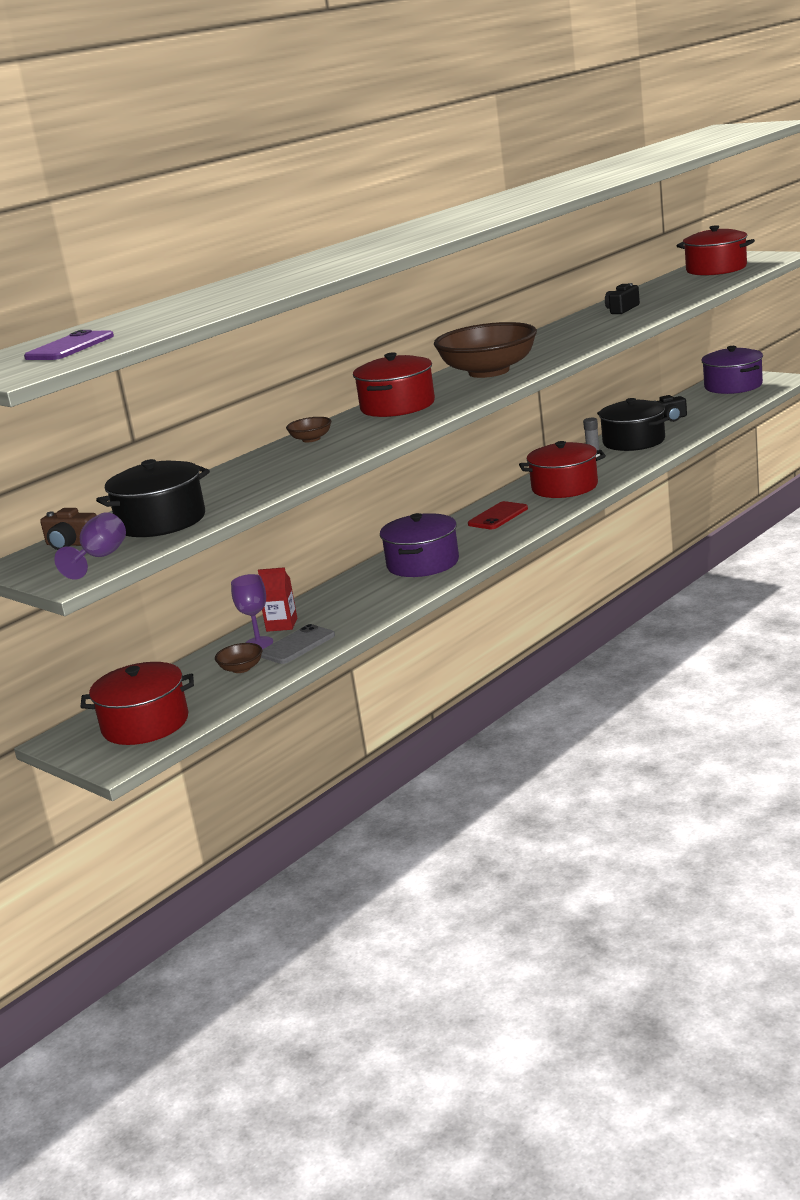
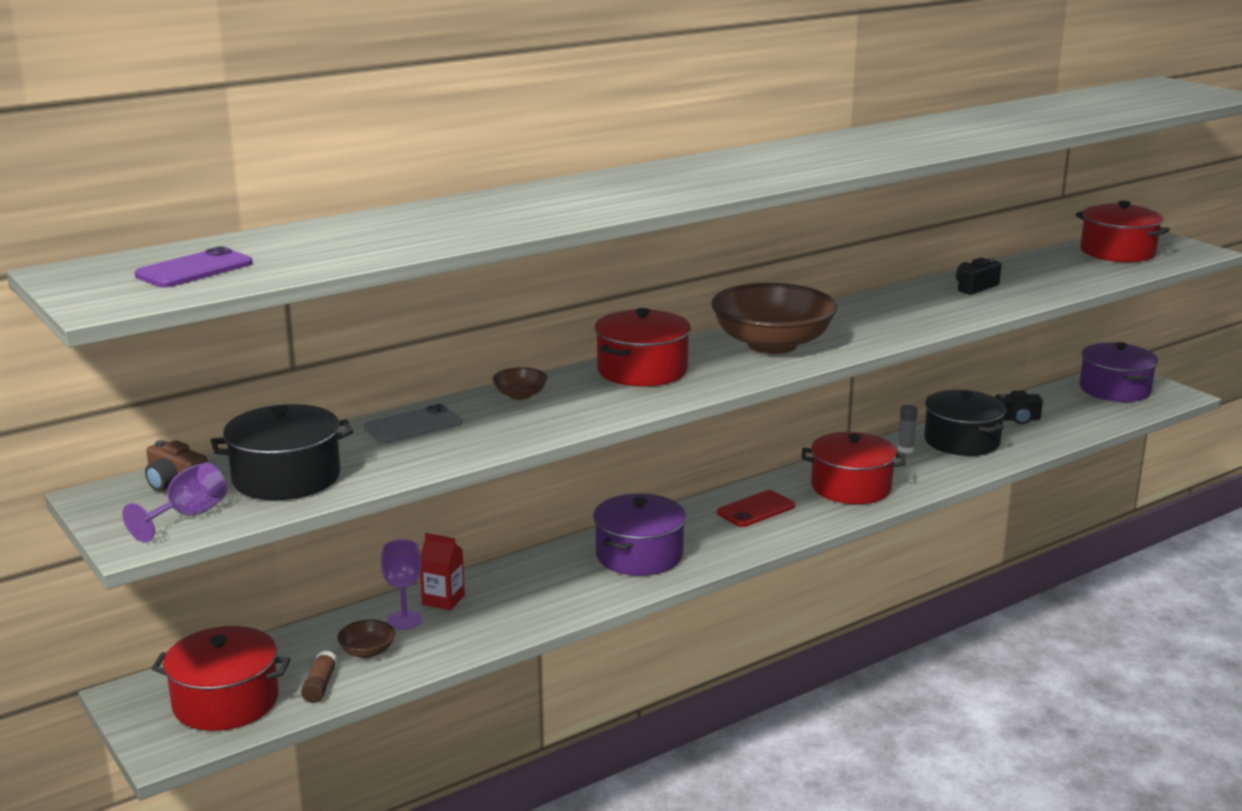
camera: 10 degrees right, 0 degrees up
grey phone [261,624,335,664] -> grey phone moved to [364,404,462,444]
none -> brown glue stick [301,651,337,703]

